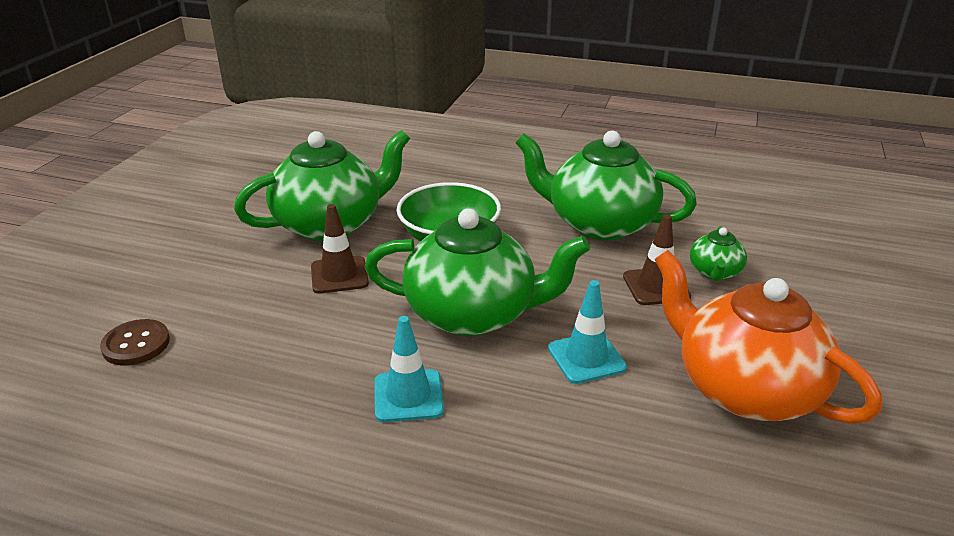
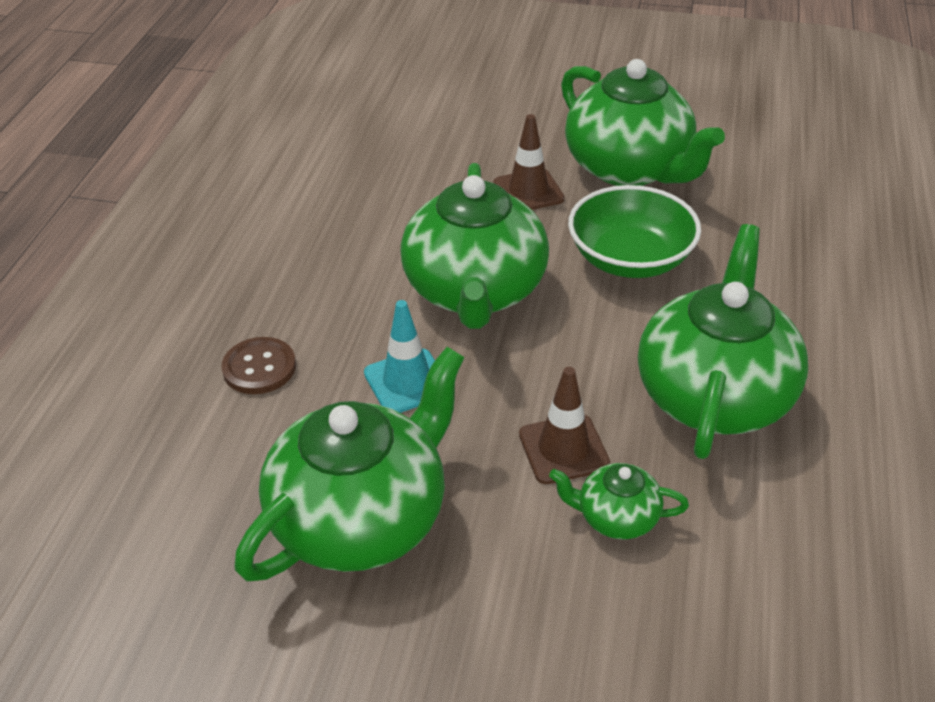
camera: 85 degrees right, 10 degrees up
brown button [100,319,170,366] -> brown button moved to [221,337,296,394]
turquoise traffic cone [375,316,444,422] -> none
orange teapot [654,250,882,424] -> green teapot [235,347,465,581]

